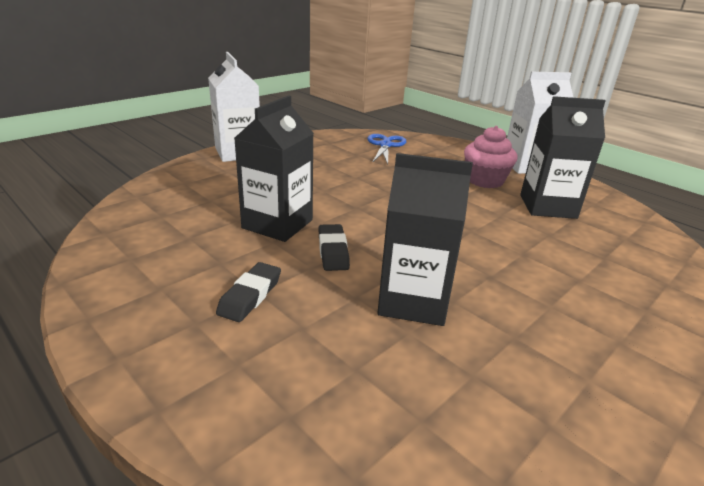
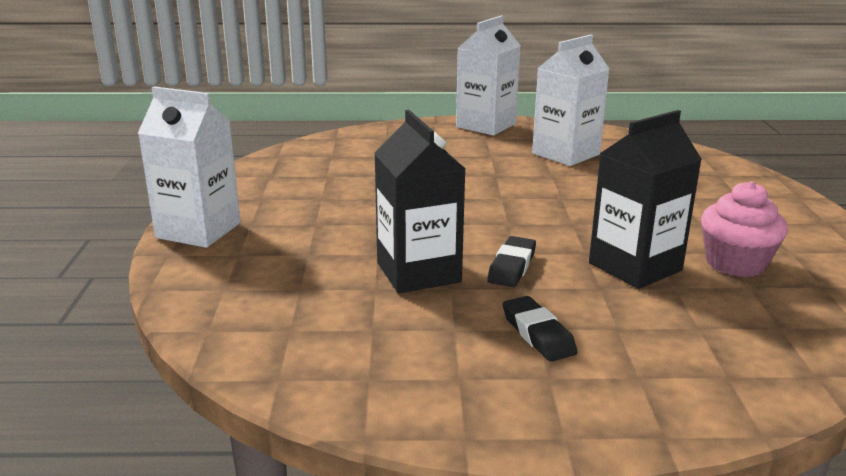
camera: 45 degrees left, 5 degrees down
black eraser [318,224,350,271] -> black eraser turned 75 degrees clockwise [487,236,536,287]
blue scissors [367,134,406,164] -> none
pink cupcake [464,126,518,188] -> pink cupcake moved to [701,181,788,277]
black carton [520,96,606,219] -> white carton [532,35,609,166]

